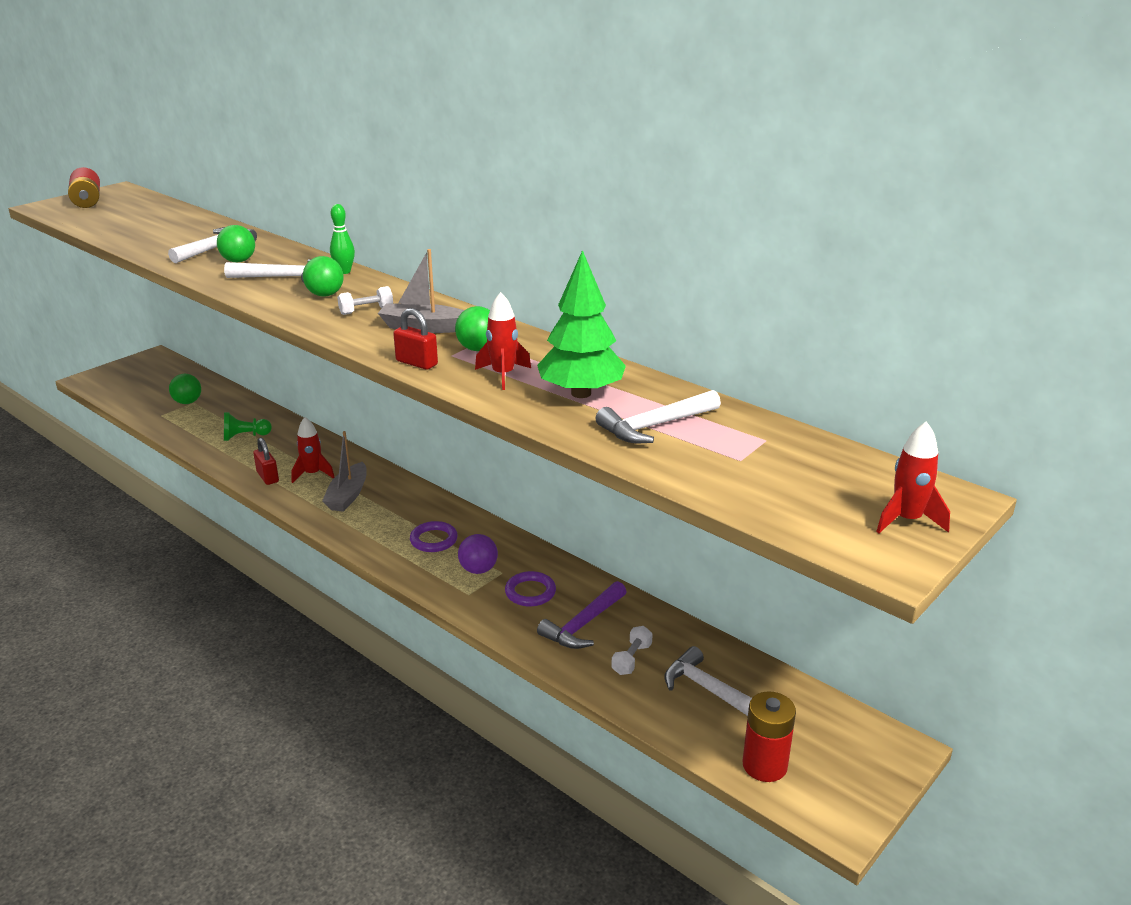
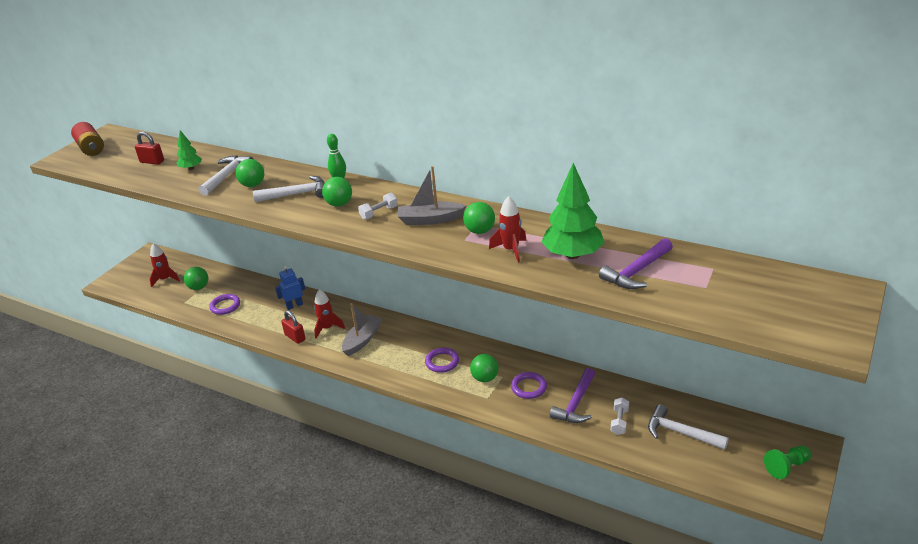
camera: 10 degrees left, 5 degrees up
green pawn [224,412,272,441] -> green pawn moved to [764,445,811,479]
grey boat [322,431,367,512] -> grey boat turned 150 degrees counterclockwise [342,303,382,356]
red padlock [393,308,438,370] -> red padlock moved to [135,131,164,165]
purple ball [458,534,498,574] -> green ball [470,354,499,382]
white hammer [596,390,721,443] -> purple hammer [599,238,673,289]
red battery [742,691,796,782] -> none
red rocket [876,421,950,533] -> red rocket moved to [150,243,180,287]
none -> green tree [177,130,202,170]
none -> purple ring [209,294,240,315]
none -> blue robot [275,265,305,310]

